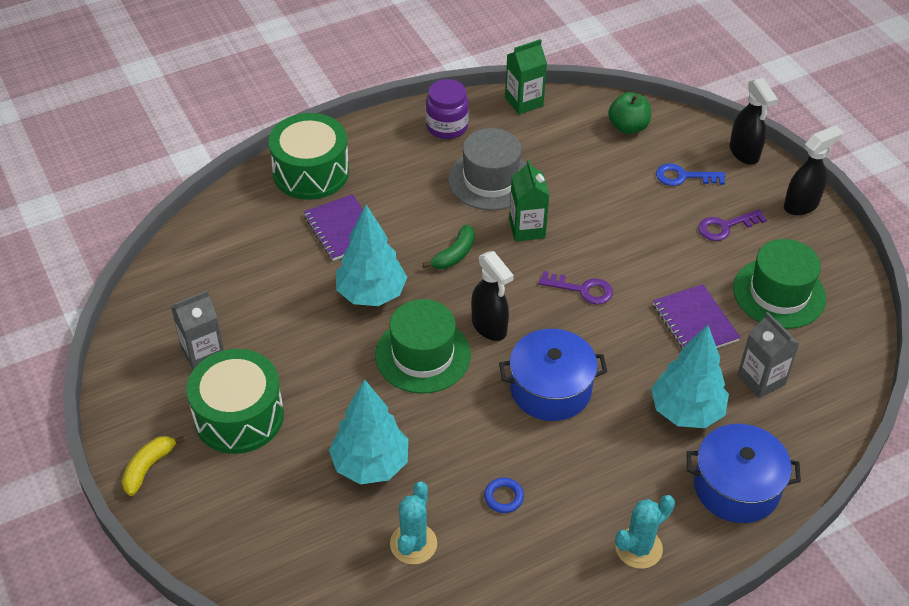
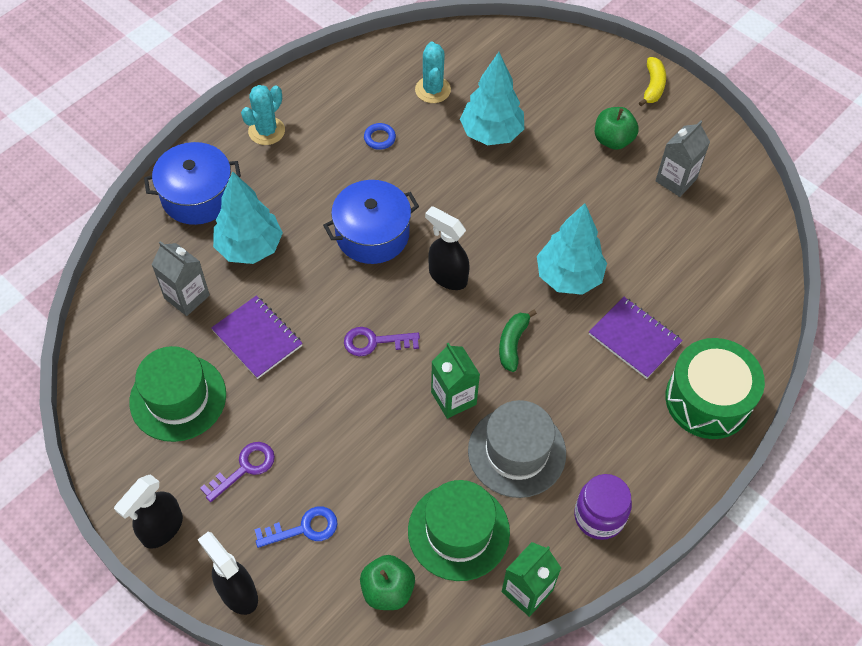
camera: 160 degrees right, 10 degrees up
green drum [186,349,284,454] -> green apple [595,107,639,150]
green hat [375,299,471,394] -> green hat moved to [408,480,510,581]

